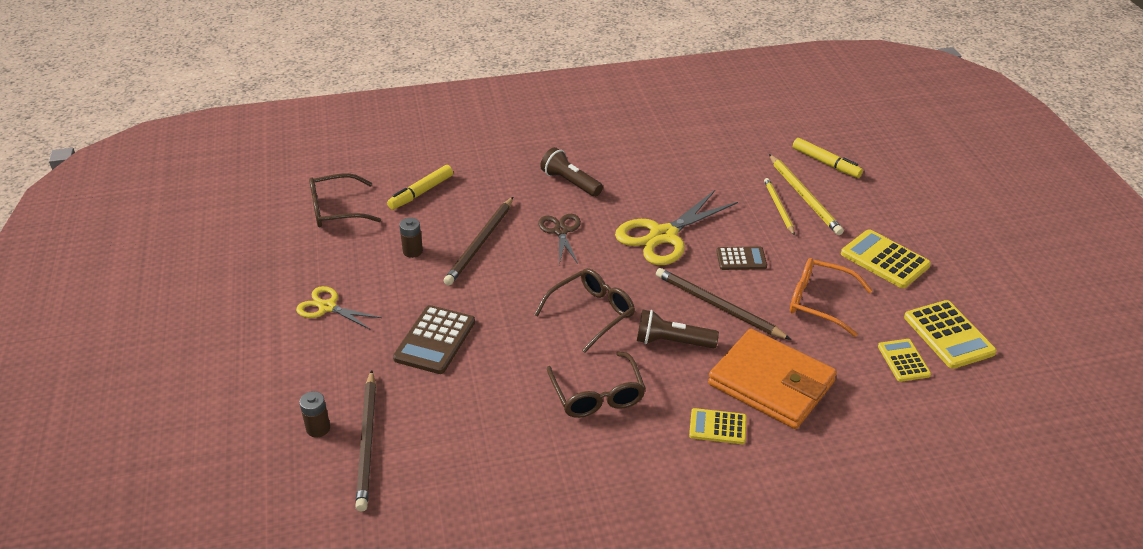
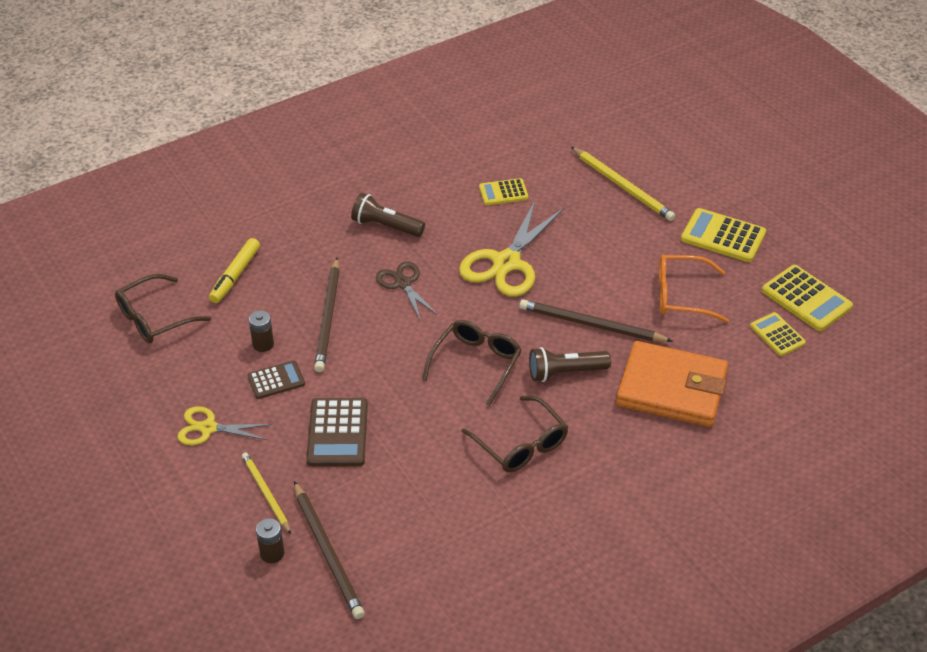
camera: 20 degrees left, 5 degrees up
yellow calculator [689,408,747,444] -> yellow calculator moved to [479,178,529,205]
brown calculator [716,246,767,270] -> brown calculator moved to [247,360,305,399]
yellow pencil [764,178,795,236] -> yellow pencil moved to [242,452,291,534]
yellow marker [793,138,863,178] -> none

